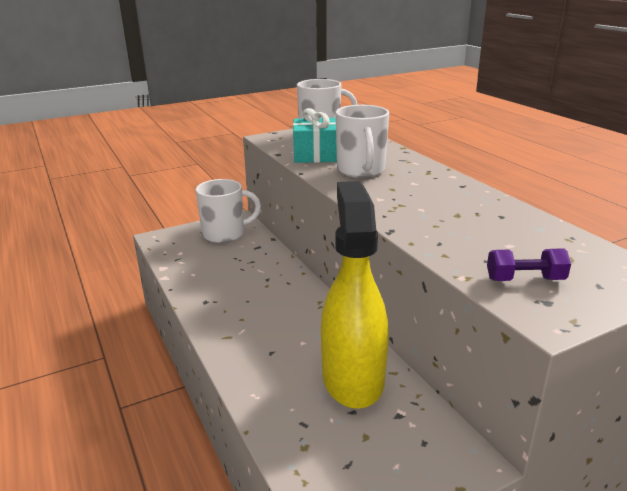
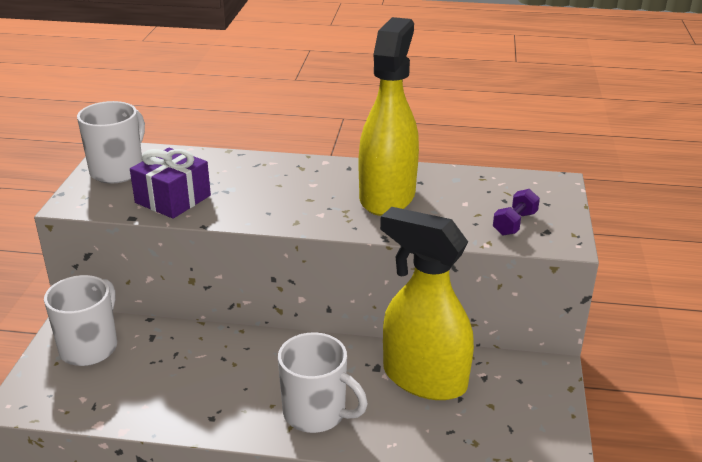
camera: 55 degrees left, 5 degrees up
turquoise gift [293,108,337,163] -> purple gift [130,147,211,219]
white mug [336,105,389,178] -> white mug moved to [278,332,368,433]
none -> yellow spray bottle [359,17,419,216]

